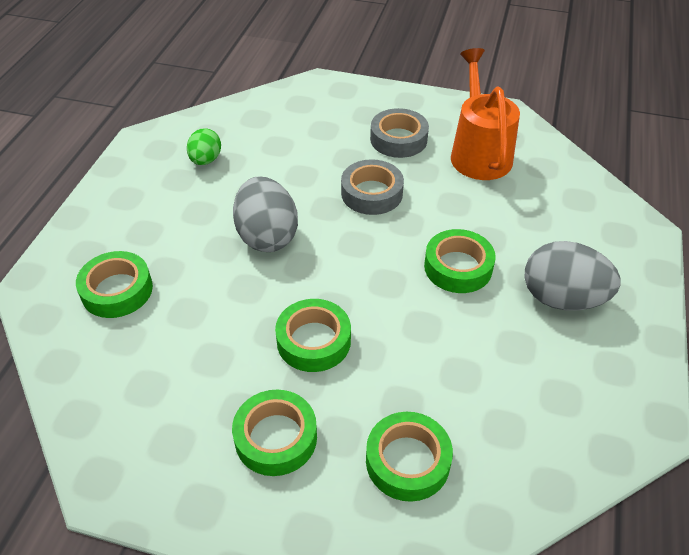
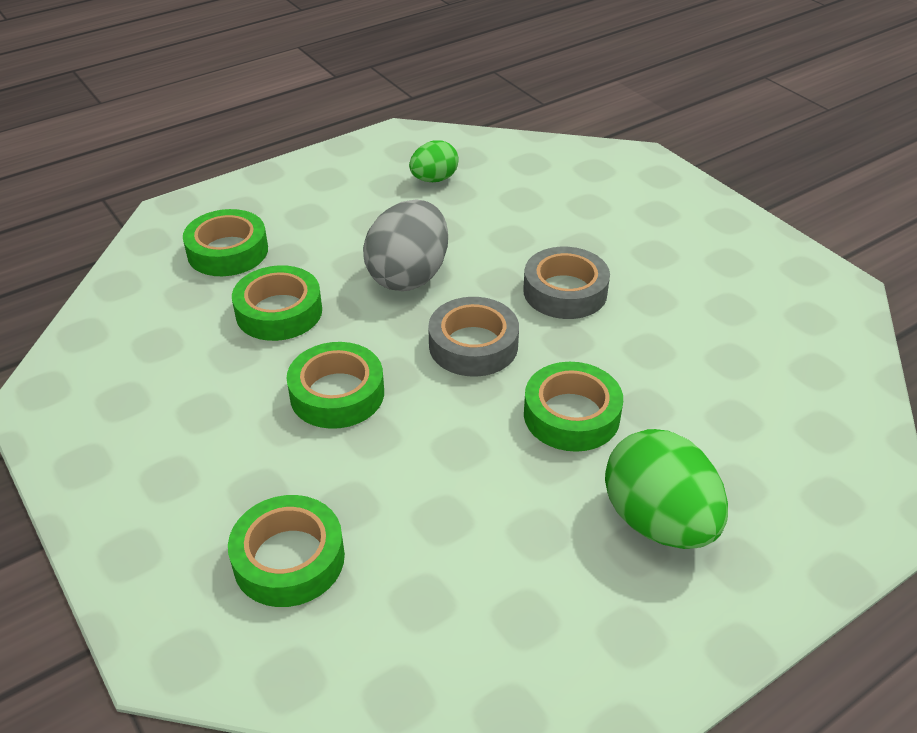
camera: 40 degrees right, 5 degrees down
green tape [232,390,317,476] -> green tape moved to [232,265,322,341]
grey tape [370,108,429,158] -> grey tape moved to [428,297,519,377]
orange watering can [451,48,520,180] -> none
grey egg [524,241,621,311] -> green egg [605,429,728,549]

